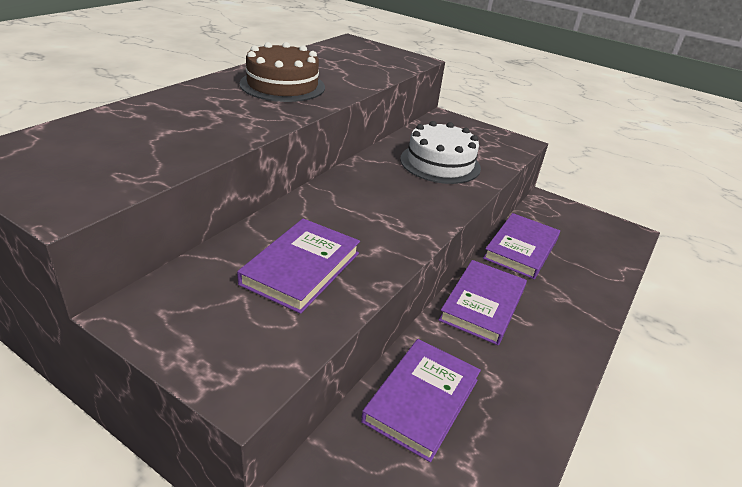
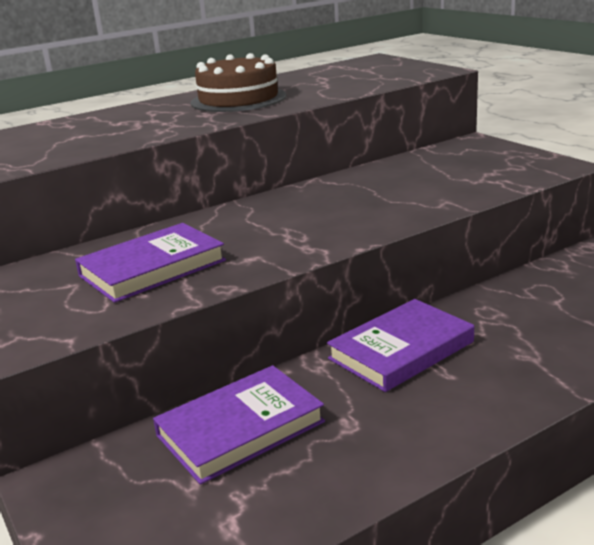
camera: 30 degrees right, 10 degrees down
white cake [400,121,481,184] -> none
purple book [483,213,560,279] -> none

